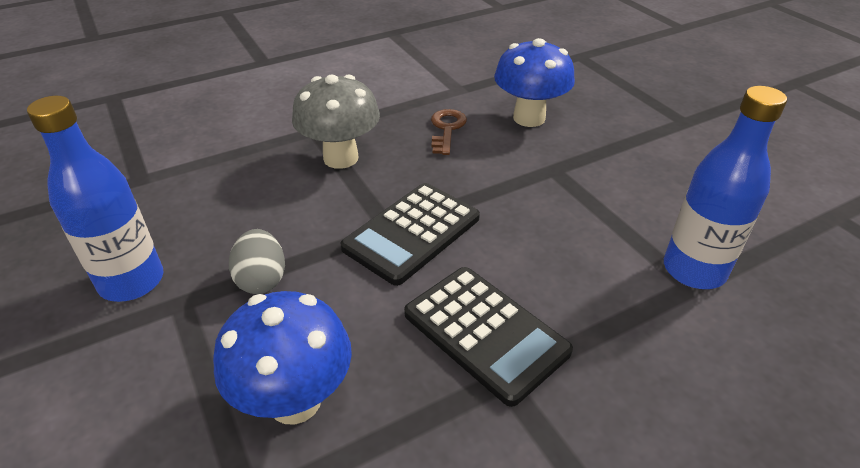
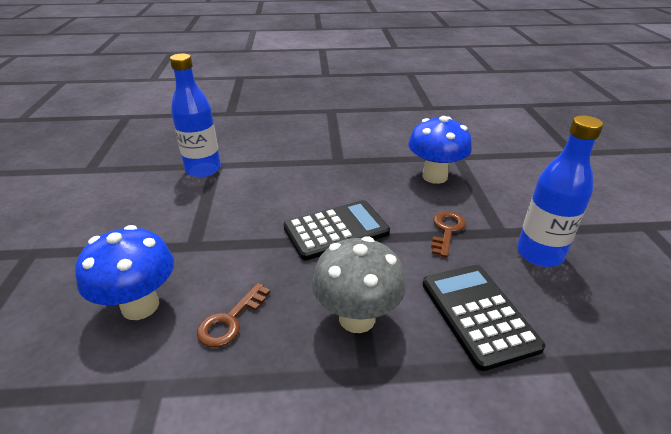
camera: 155 degrees left, 5 degrees down
grey egg [229,229,285,294] -> brown key [431,211,466,257]
black calculator [404,267,573,407] -> black calculator moved to [422,265,545,371]

